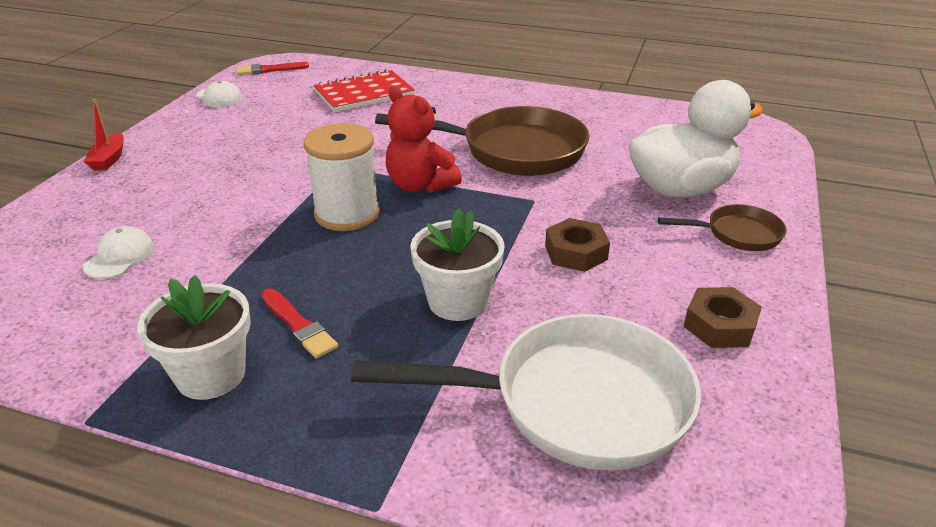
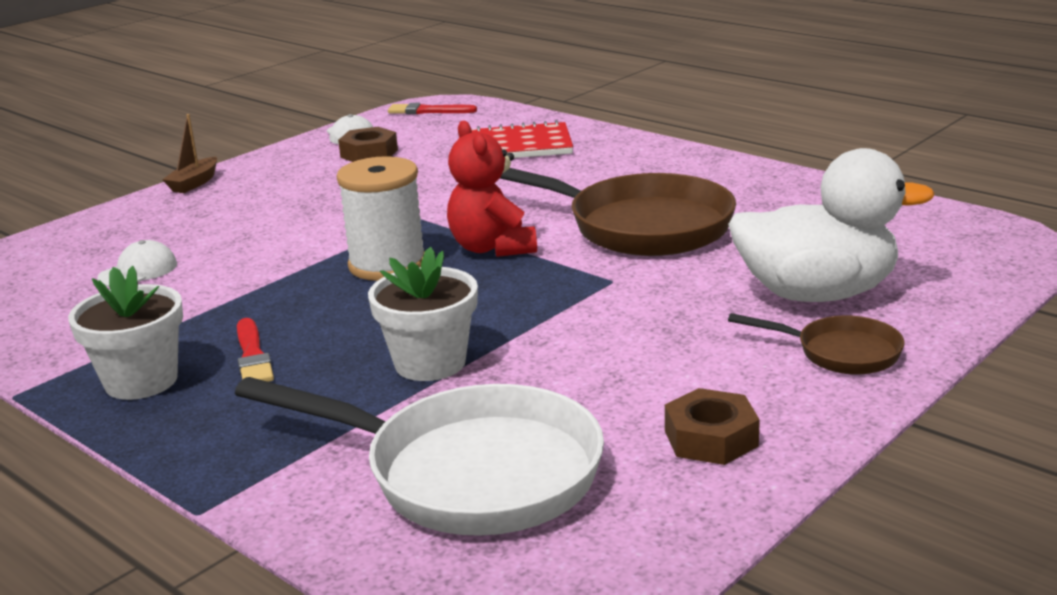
camera: 25 degrees right, 10 degrees down
red boat [83,99,124,171] -> brown boat [162,114,217,193]
brown nut [545,218,610,272] -> brown nut moved to [338,127,398,162]

